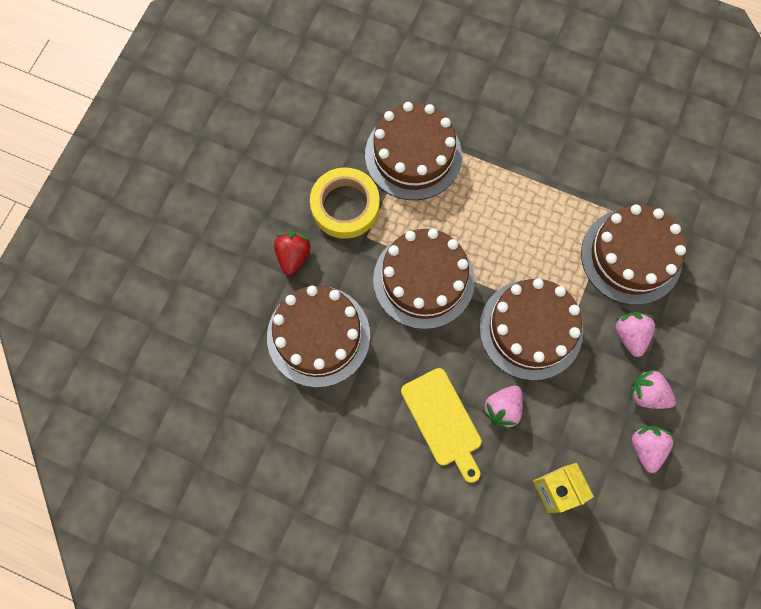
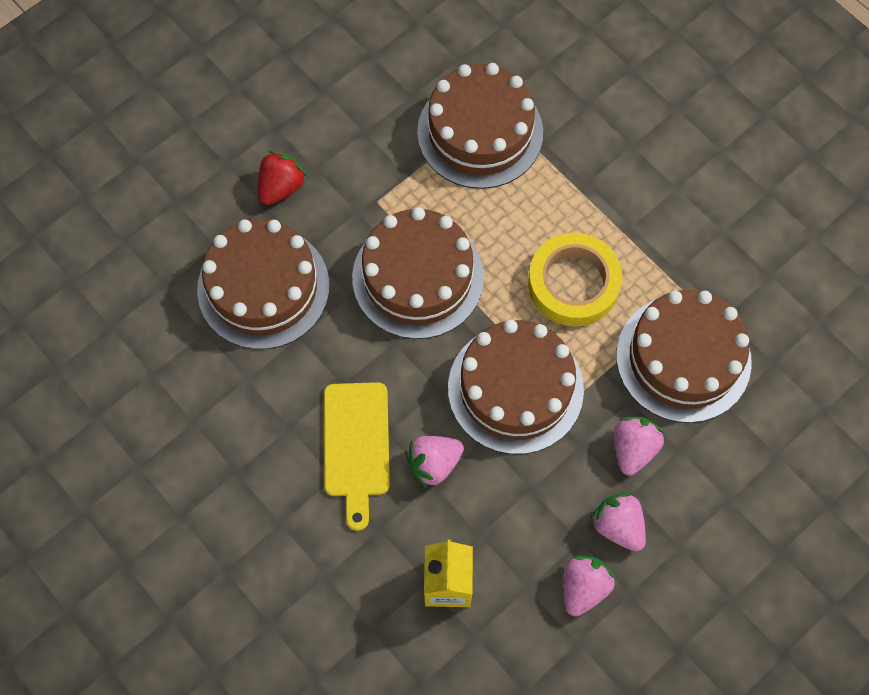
camera: 25 degrees right, 5 degrees down
yellow tape [310,167,380,239] -> yellow tape moved to [528,233,622,327]

